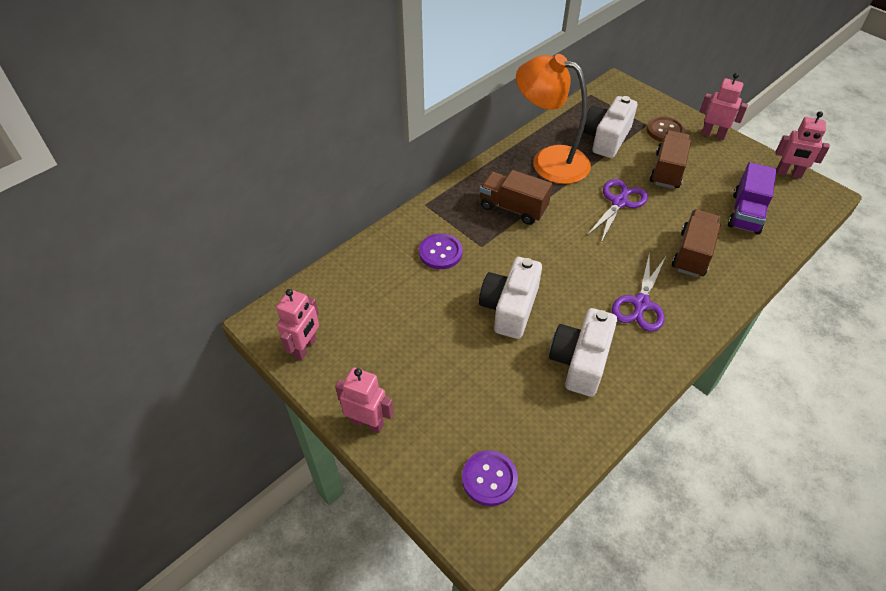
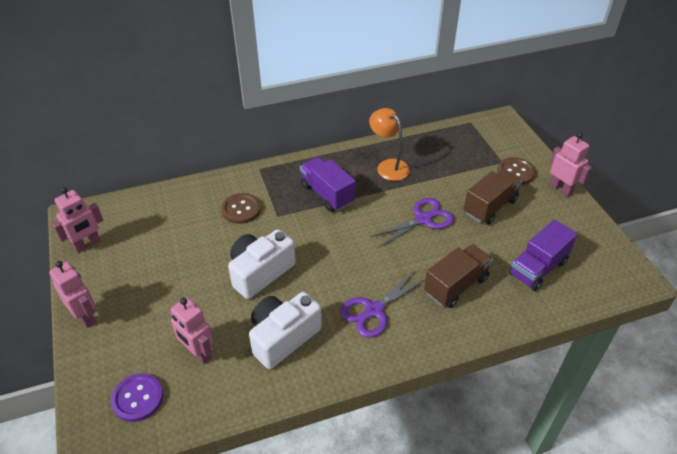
camera: 25 degrees right, 5 degrees down
purple button [419,233,463,269] -> brown button [221,193,261,224]
brown truck [480,170,552,225] -> purple truck [300,157,356,212]
orange lamp [516,54,591,184] -> orange lamp [369,108,410,181], size x0.61
white camera [583,96,637,158] -> none
pink robot [776,111,830,179] -> pink robot moved to [170,297,214,364]

